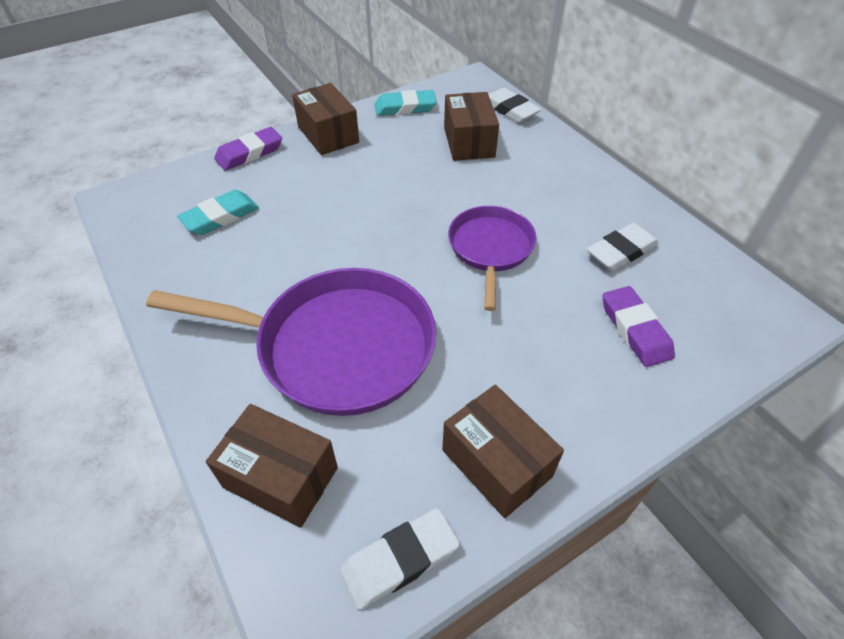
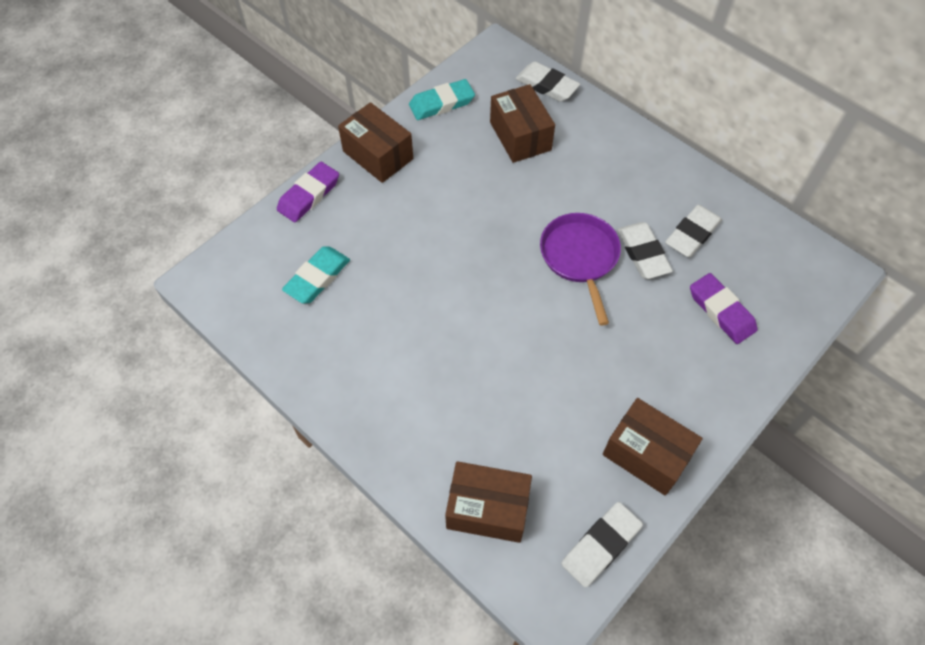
camera: 15 degrees left, 10 degrees up
purple pan [146,268,436,416] -> none
none -> white eraser [617,222,673,279]

